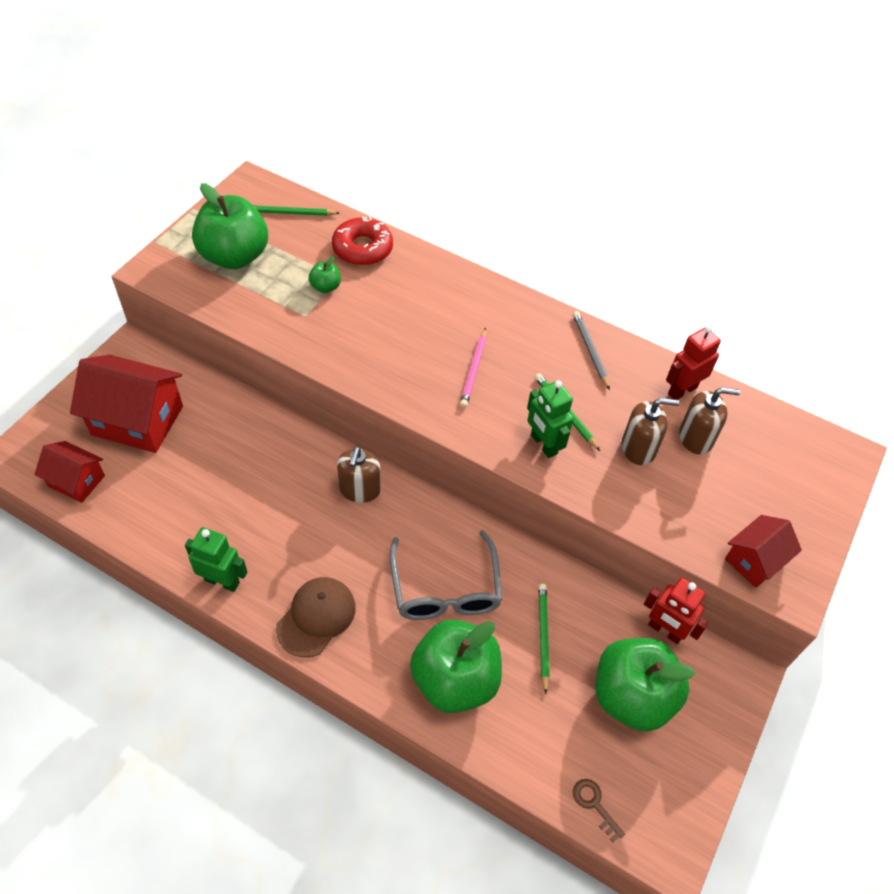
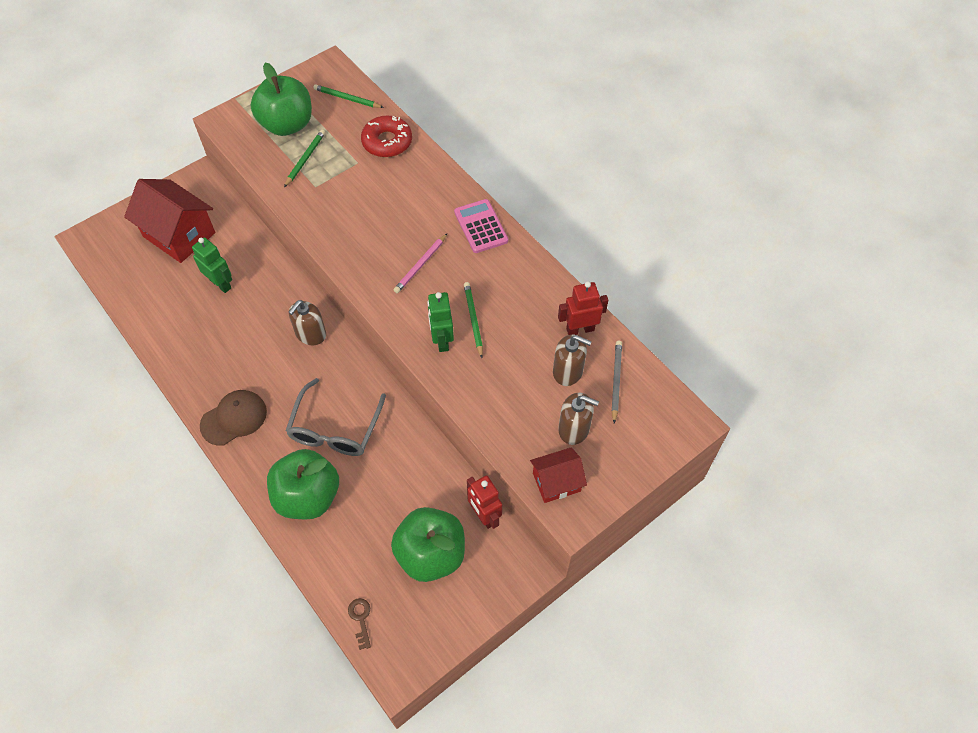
camera: 25 degrees right, 5 degrees up
red house [34,441,105,503] -> none
green robot [185,527,247,592] -> green robot moved to [192,238,232,293]
green apple [309,256,341,293] -> none
green pencil [539,584,550,694] -> green pencil moved to [284,130,325,187]
grey pencil [573,311,610,390] -> grey pencil moved to [611,341,622,423]
brown soap dispenser [622,398,679,465] -> brown soap dispenser moved to [558,393,599,445]
none -> pink calculator [454,199,508,253]

